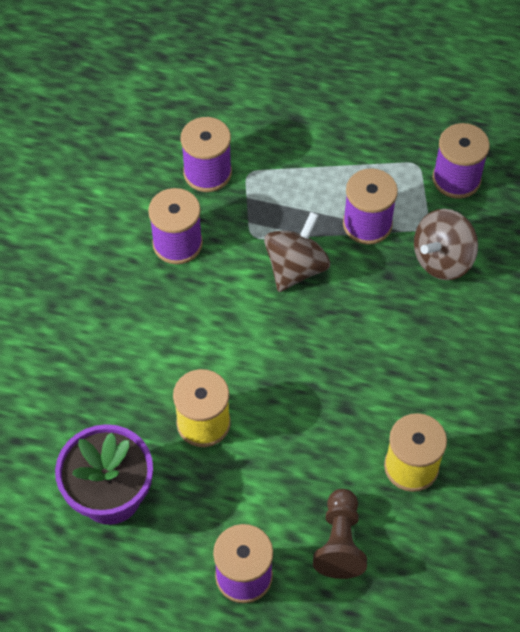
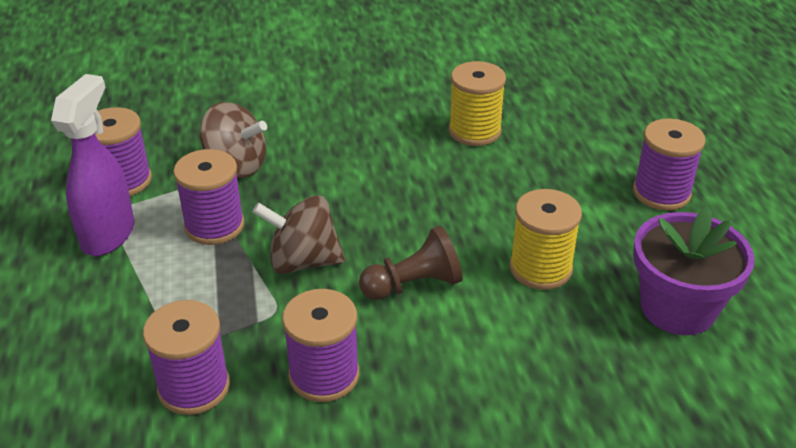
camera: 115 degrees left, 20 degrees down
brown pawn [313,489,367,579] -> brown pawn moved to [359,226,463,300]
none -> purple spray bottle [51,74,134,256]

